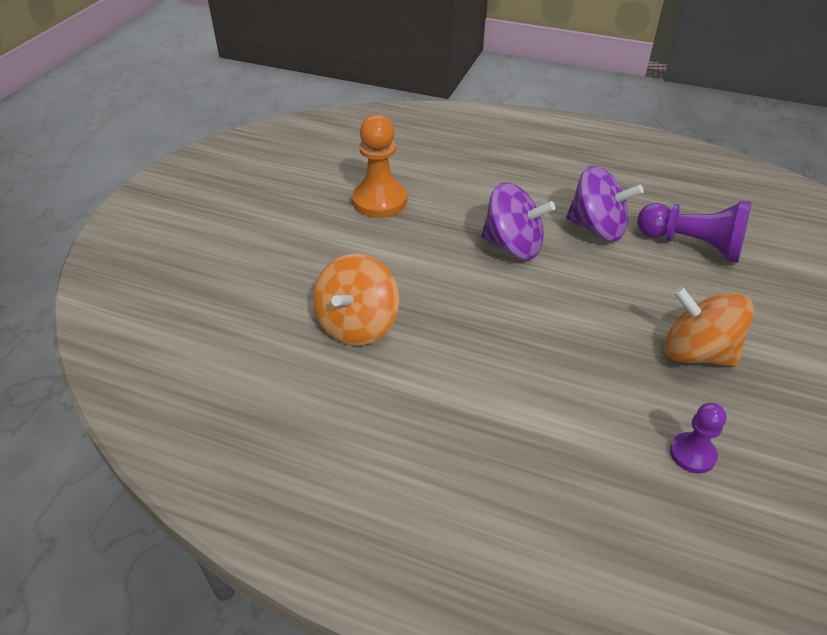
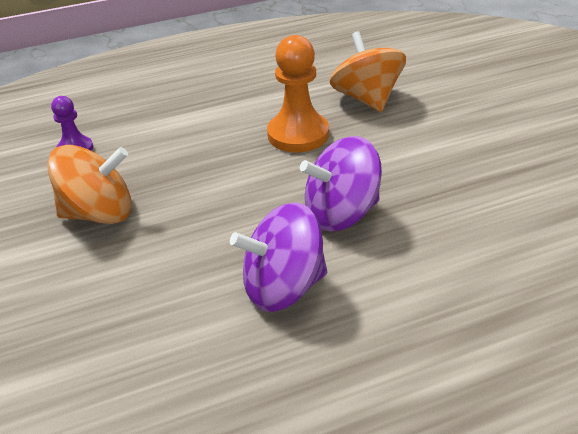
camera: 140 degrees right, 5 degrees down
orange pawn [352,115,407,218] -> orange pawn moved to [267,35,329,152]
purple pawn [637,200,751,263] -> none

